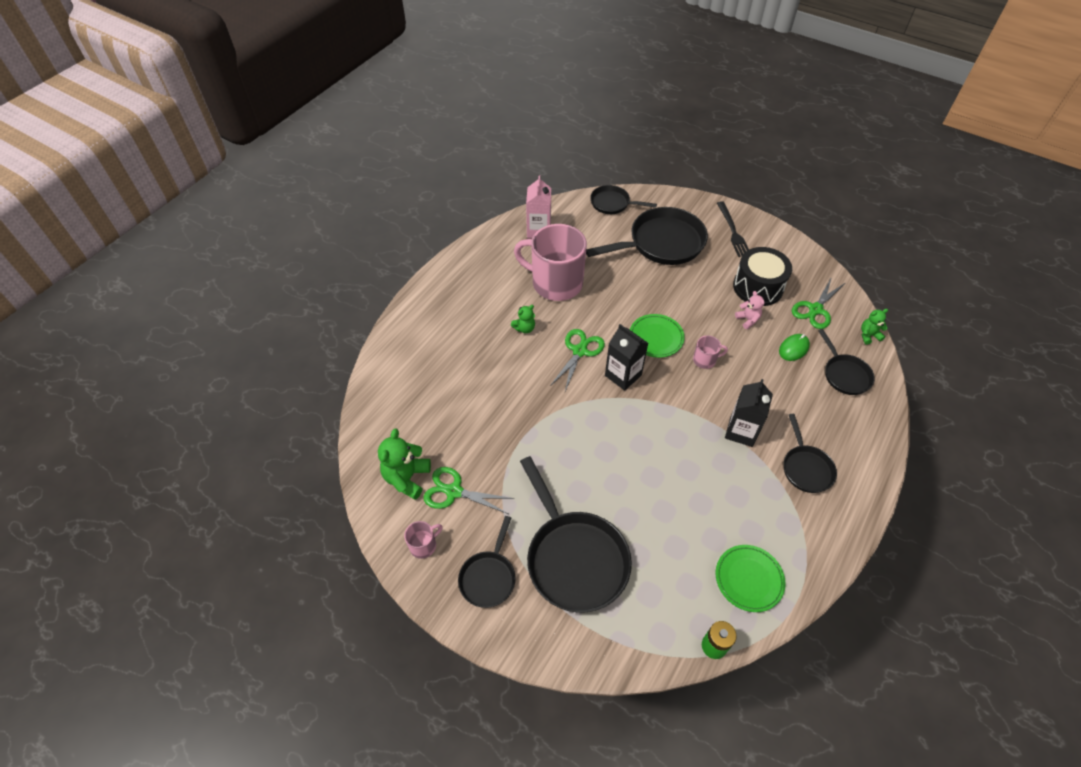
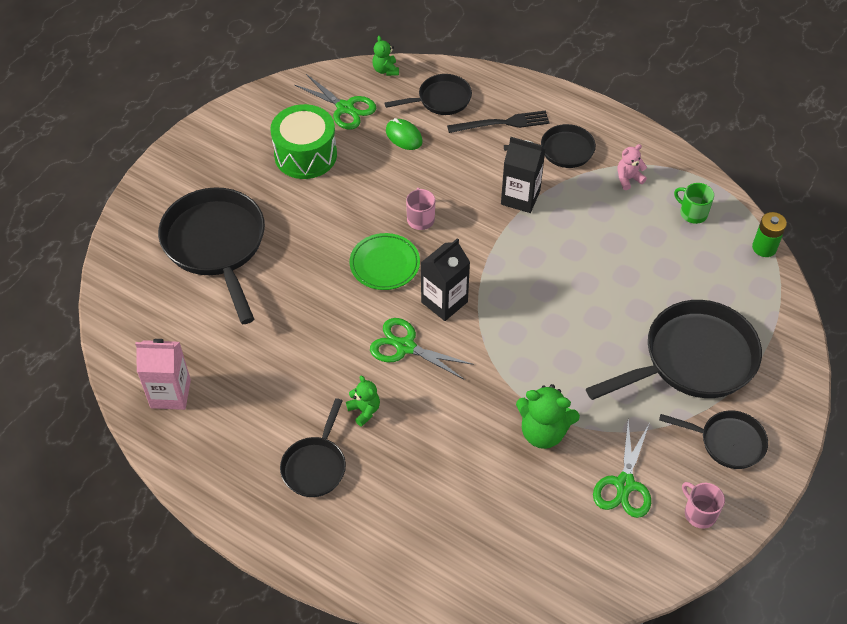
camera: 90 degrees left, 0 degrees up
green teddy bear [378,428,431,500] -> green teddy bear moved to [516,384,580,449]
pink mug [514,224,587,301] -> none
black pan [590,185,657,214] -> black pan moved to [280,398,346,497]
green plate [716,545,786,612] -> green mug [674,183,714,224]
black fork [717,201,749,257] -> black fork moved to [447,110,550,133]
black drum [733,247,792,306] -> green drum [270,104,337,179]
pink teddy bear [735,291,765,329] -> pink teddy bear moved to [617,144,647,190]

